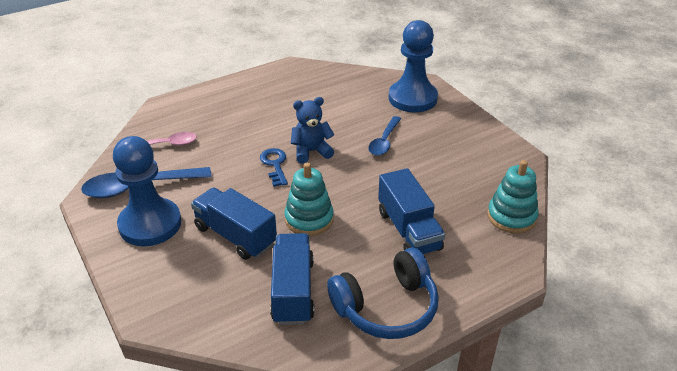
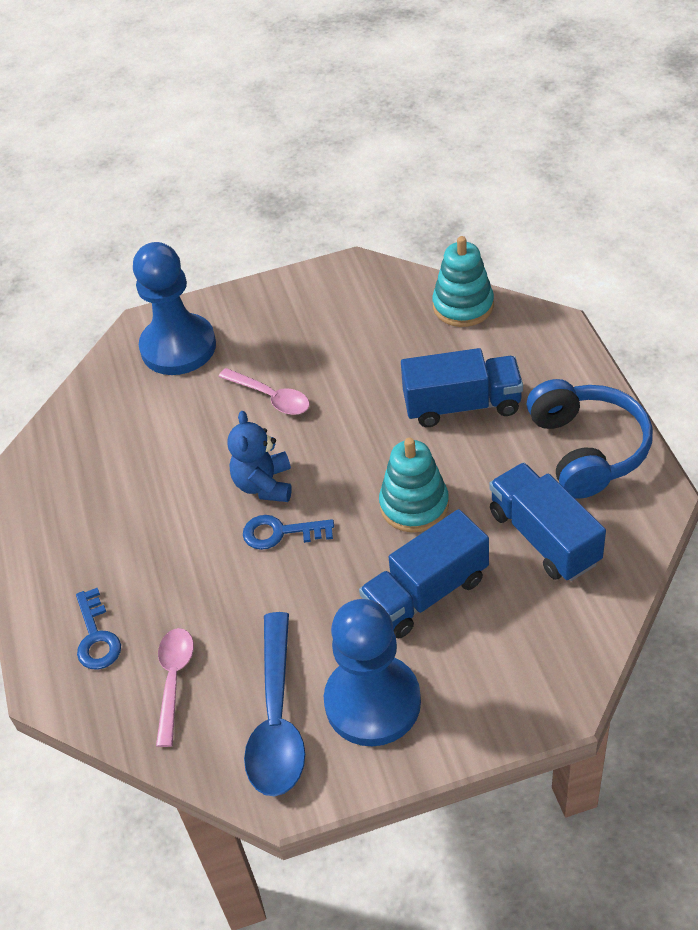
camera: 70 degrees left, 10 degrees up
blue truck [270,233,314,325] -> blue truck turned 45 degrees clockwise [489,463,606,581]
blue spoon [368,116,401,156] -> pink spoon [218,368,310,415]
none -> blue key [76,588,121,670]

